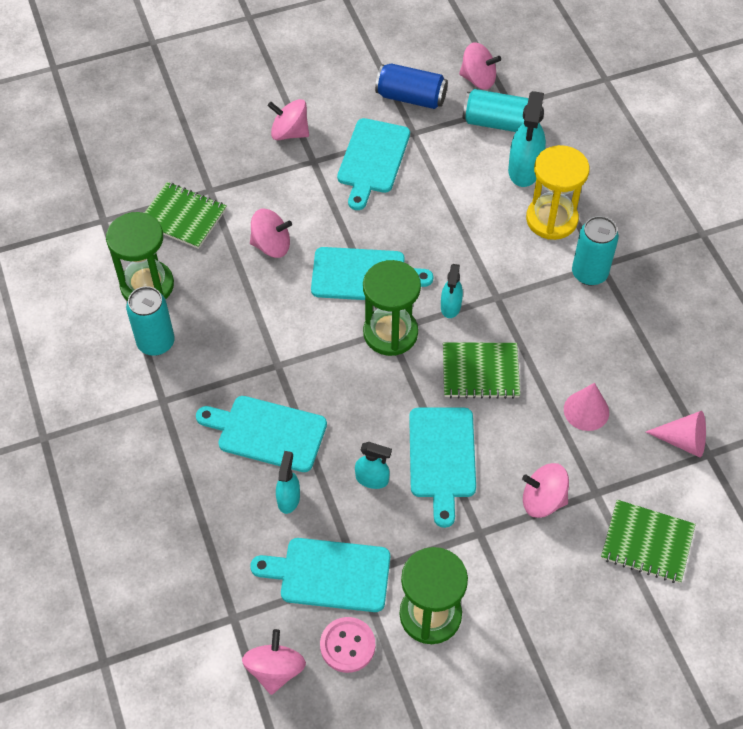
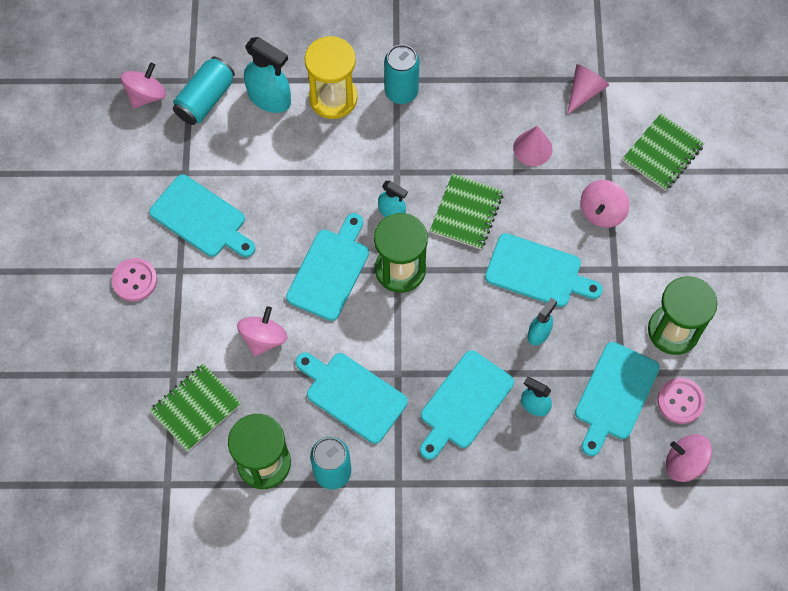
camera: 70 degrees left, 10 degrees up
pink spinning top [268,99,309,140] -> pink button [111,258,157,302]
blue can [375,63,448,109] -> none
none -> turquoise cutting board [296,353,408,444]

